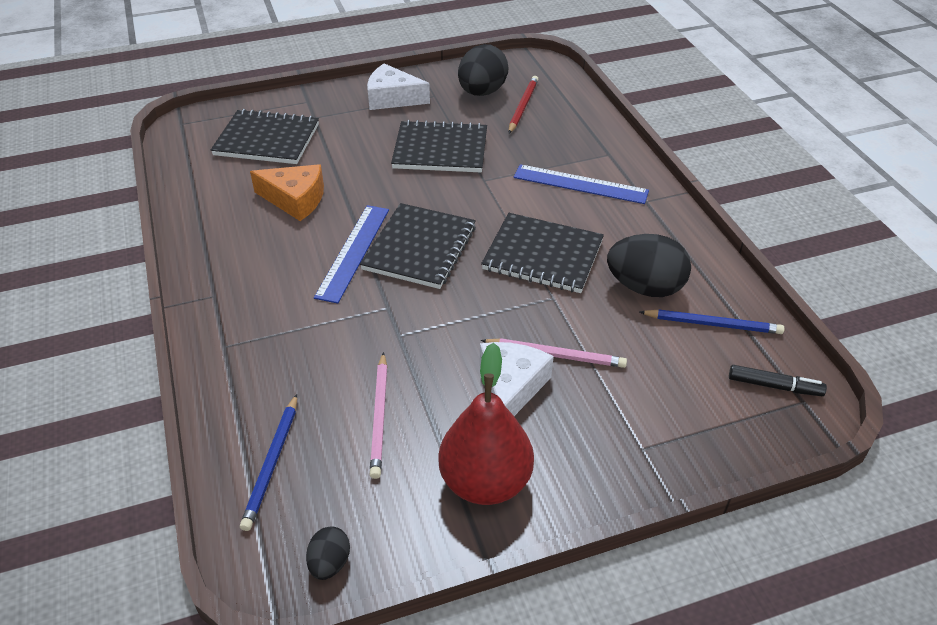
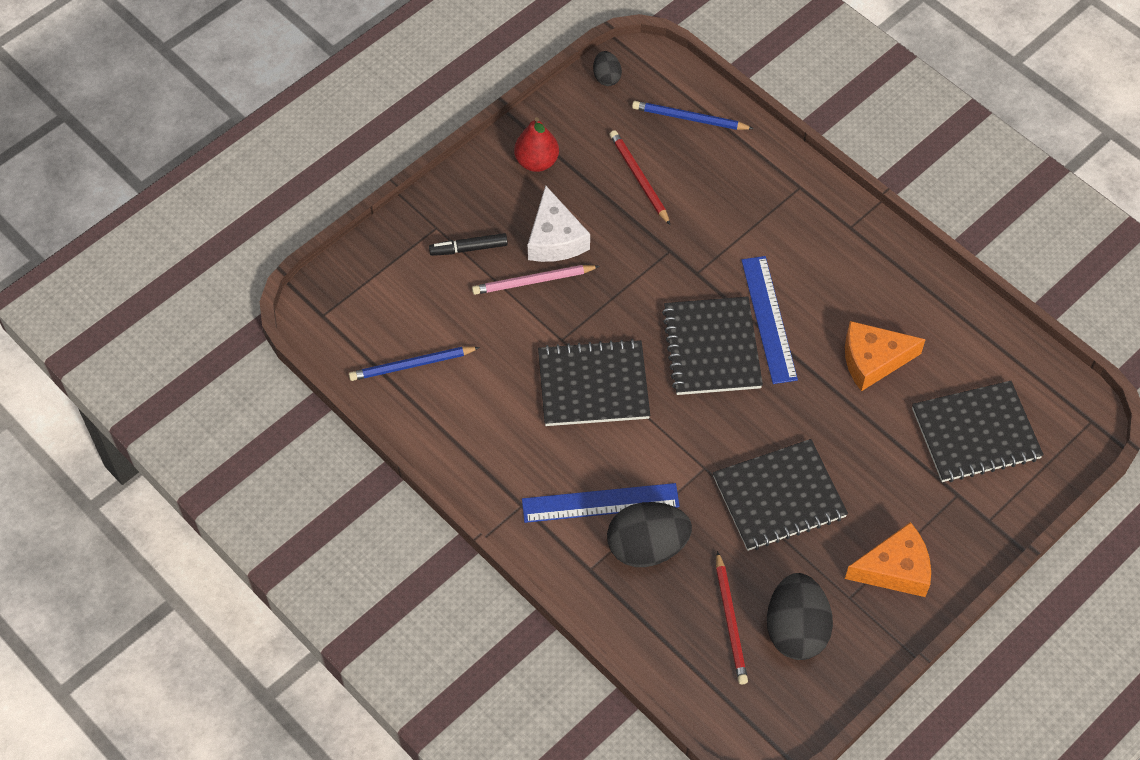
camera: 155 degrees right, 15 degrees up
blue pencil [240,394,297,531] -> blue pencil turned 60 degrees counterclockwise [632,101,754,130]
white cheese [367,63,430,110] -> orange cheese [845,522,931,597]
pink pencil [370,352,387,479] -> red pencil [610,130,670,225]
red pear [438,343,534,505] -> red pear [514,117,559,172], size x0.64
black egg [607,234,691,297] -> black egg moved to [607,502,692,567]
black marker [729,365,827,396] -> black marker moved to [429,233,508,256]

